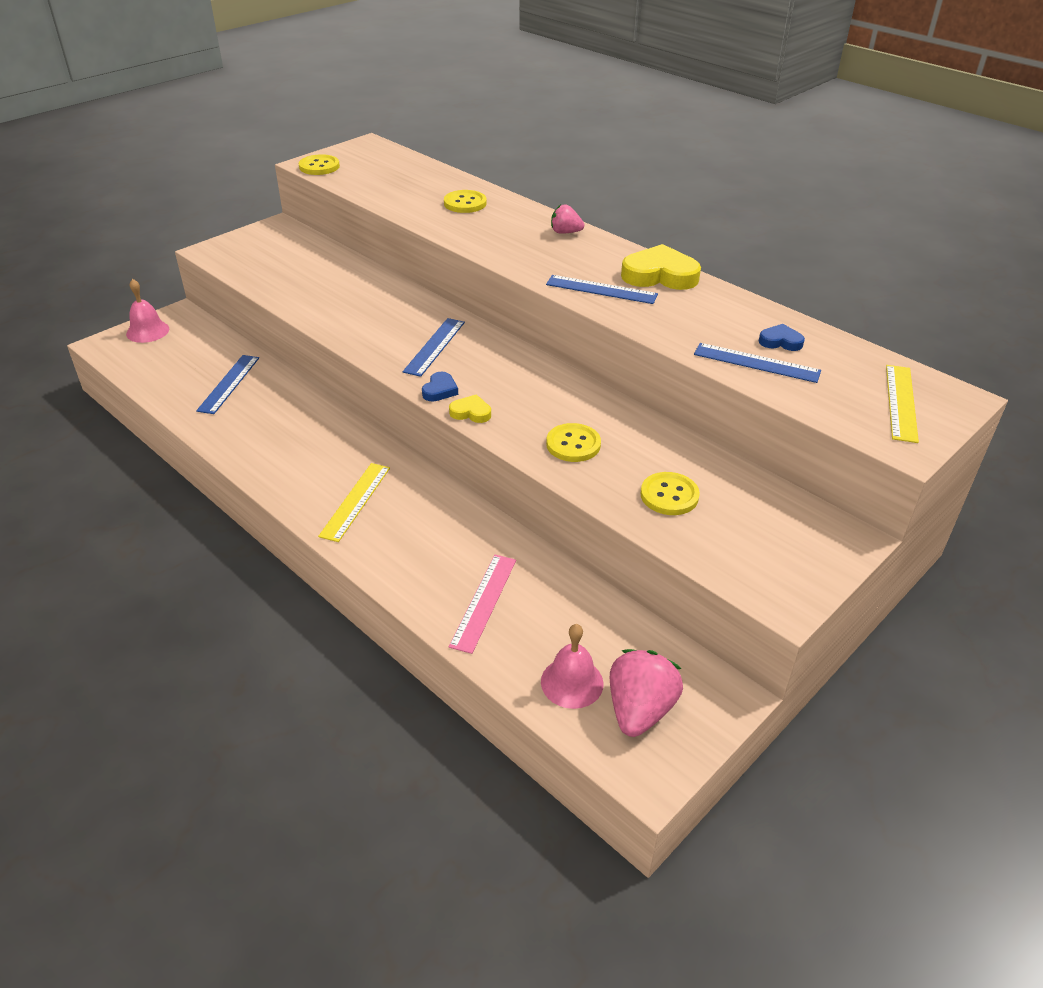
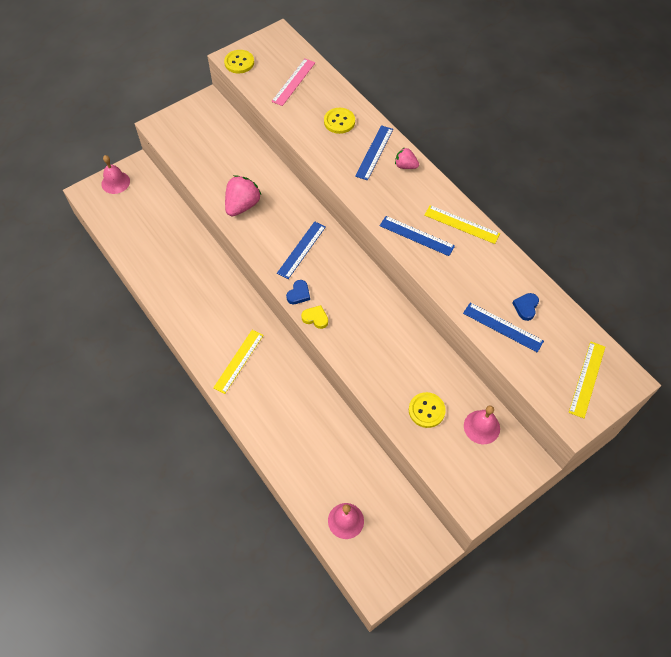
camera: 10 degrees right, 20 degrees up
blue ruler [196,355,259,414] -> blue ruler moved to [355,125,393,180]
pink ruler [449,555,516,654] -> pink ruler moved to [272,59,315,106]
yellow button [546,423,601,462] -> none
pink strawberry [610,649,683,737] -> pink strawberry moved to [225,175,261,216]
yellow heart [621,244,701,290] -> yellow ruler [424,205,500,244]
blue heart [759,324,805,351] -> blue heart turned 90 degrees counterclockwise [512,293,539,321]
none -> pink bell [464,405,500,444]

